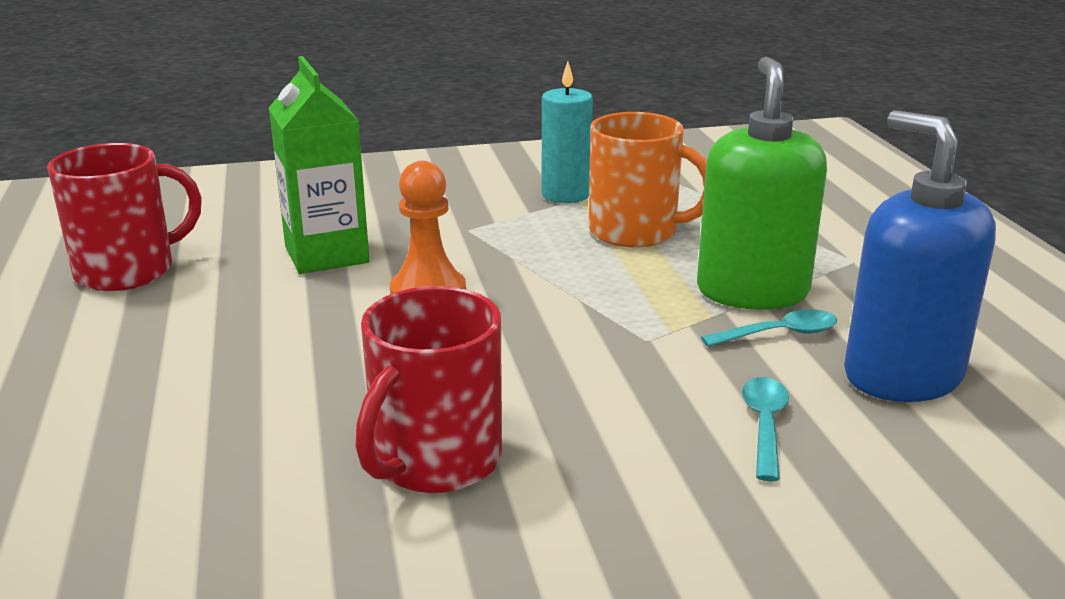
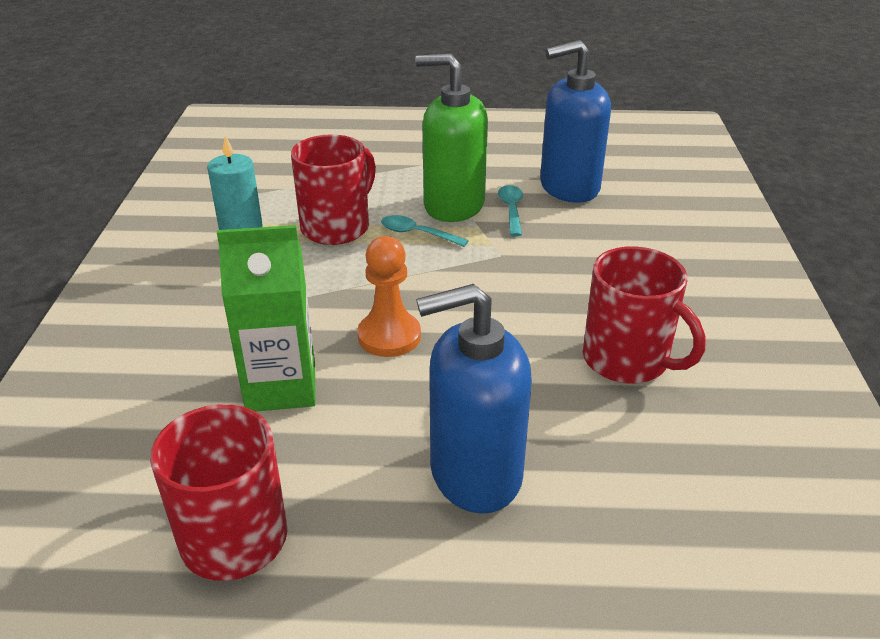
camera: 75 degrees left, 10 degrees up
orange mug [589,112,707,248] -> red mug [291,134,376,245]
turquoise spoon [742,377,789,481] -> turquoise spoon moved to [381,215,469,247]
none -> blue soap dispenser [416,284,532,513]

